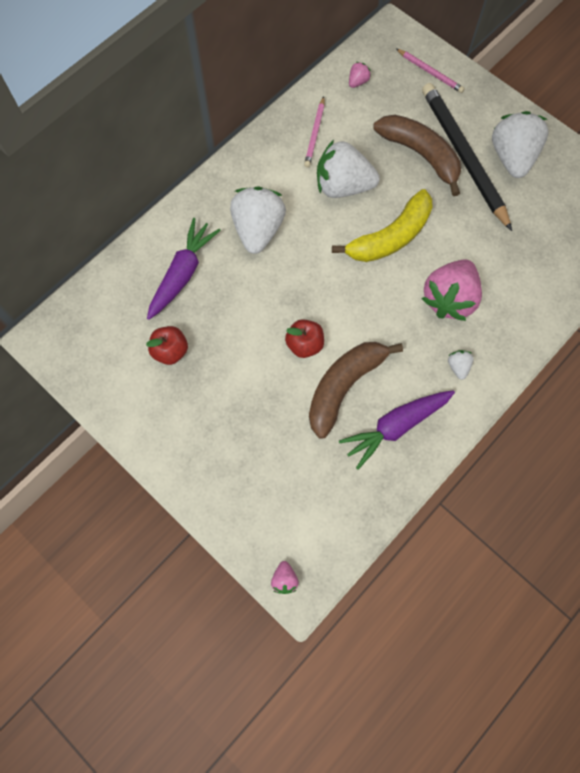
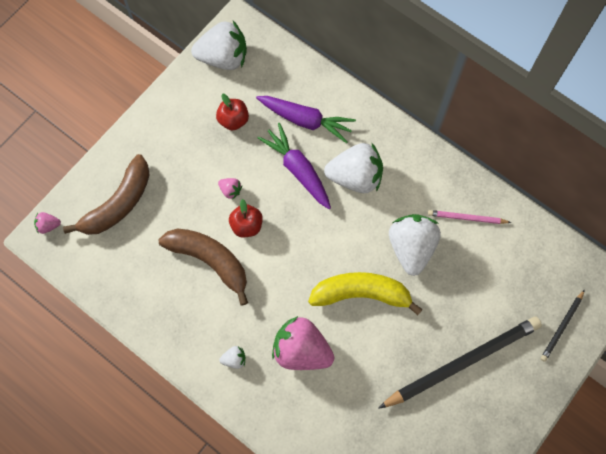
camera: 85 degrees right, 0 degrees up
yellow banana [332,189,432,262] -> yellow banana turned 135 degrees clockwise [308,272,423,315]
purple carrot [339,390,455,470] -> purple carrot moved to [258,123,331,209]
pink strawberry [349,62,371,88] -> pink strawberry moved to [218,178,242,200]
brown banana [373,115,461,196] -> brown banana moved to [63,154,150,235]
pink pencil [396,49,465,93] -> black pencil [541,289,585,362]
white strawberry [492,111,549,178] -> white strawberry moved to [191,21,247,70]

